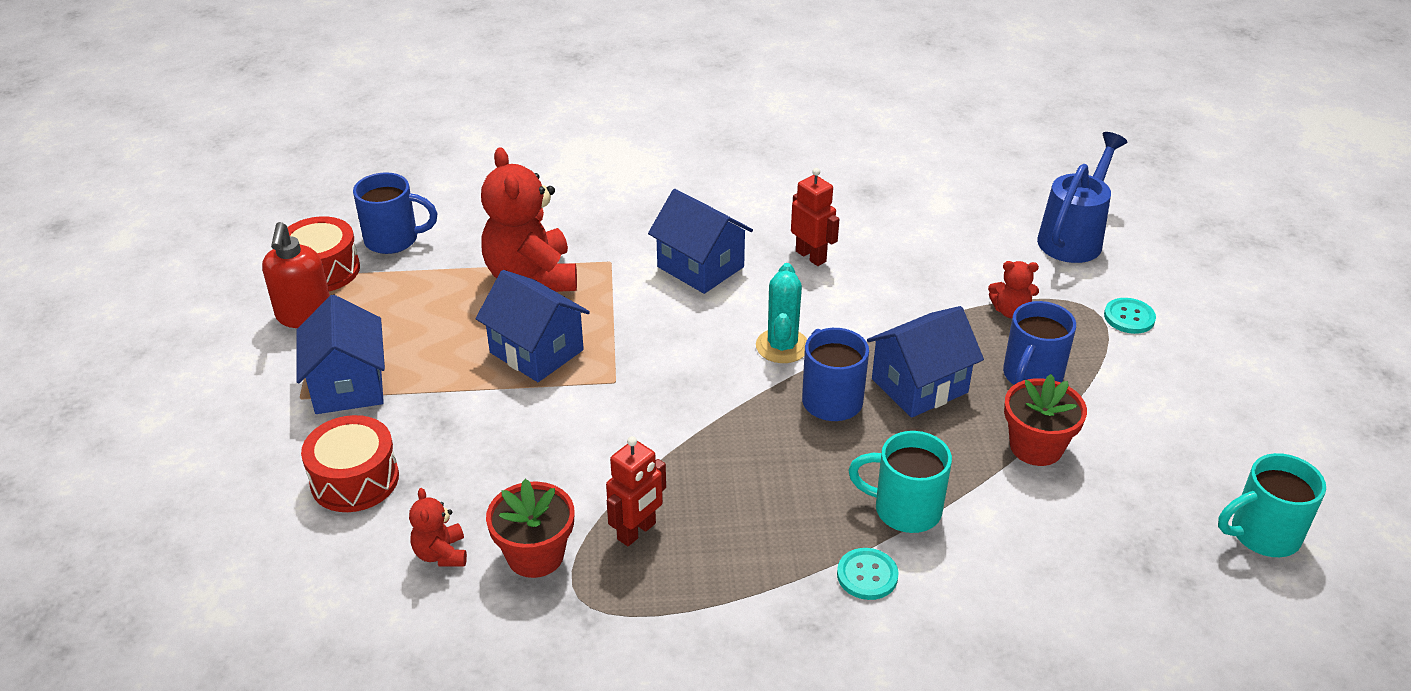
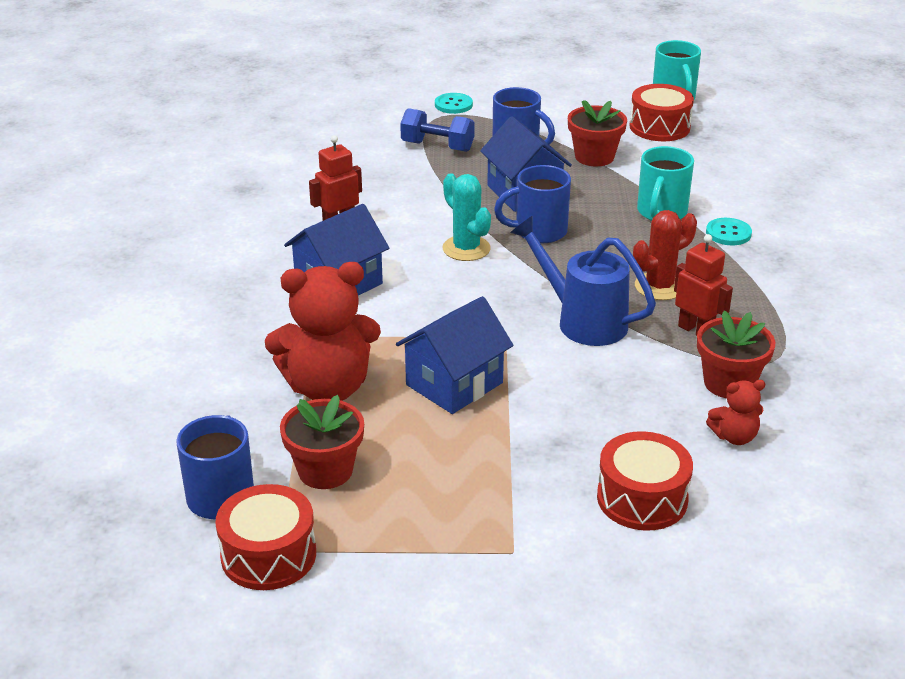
camera: 85 degrees left, 5 degrees down
red soap dispenser [262,222,330,328] -> none
blue house [296,295,385,414] -> none
turquoise cactus [756,263,807,363] -> turquoise cactus turned 45 degrees clockwise [442,173,491,261]
red teddy bear [988,261,1039,318] -> blue dumbbell [400,108,475,152]
blue watering can [1037,132,1128,263] -> blue watering can moved to [510,216,656,346]
none -> red flower pot [280,395,364,489]
none -> red drum [629,84,694,141]
none -> red cactus [633,210,697,300]

